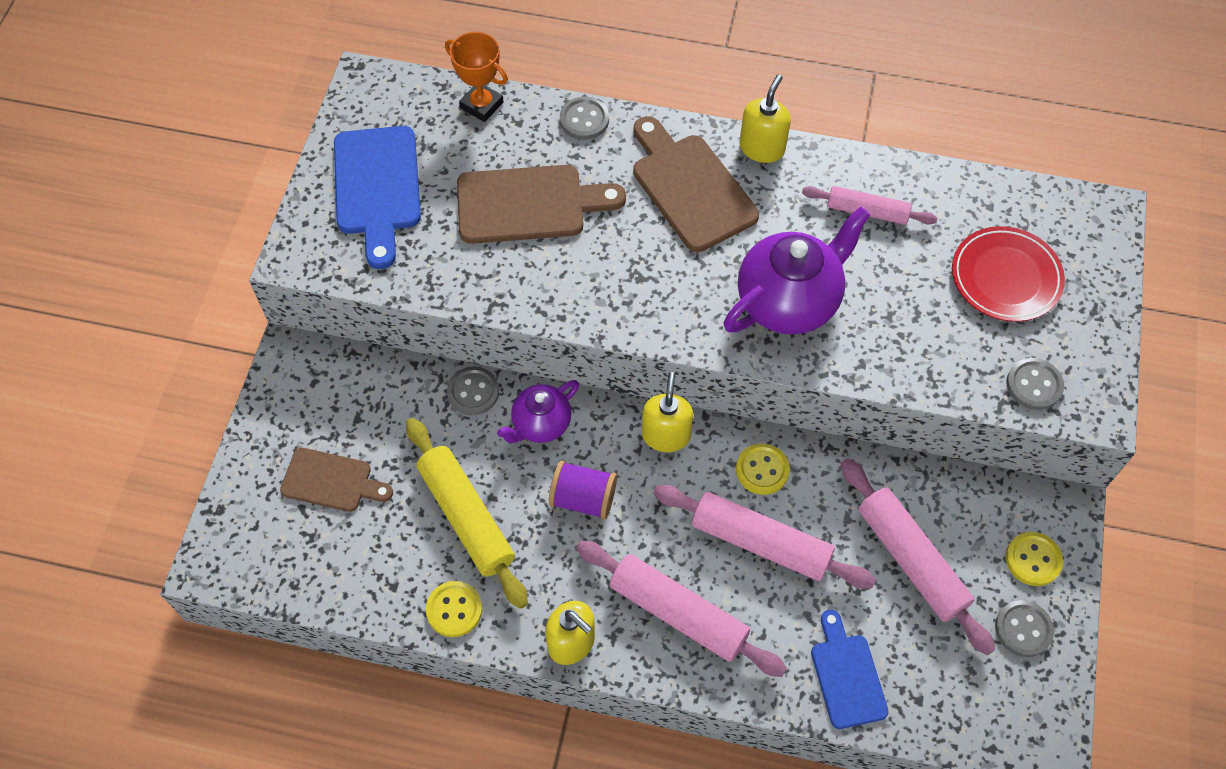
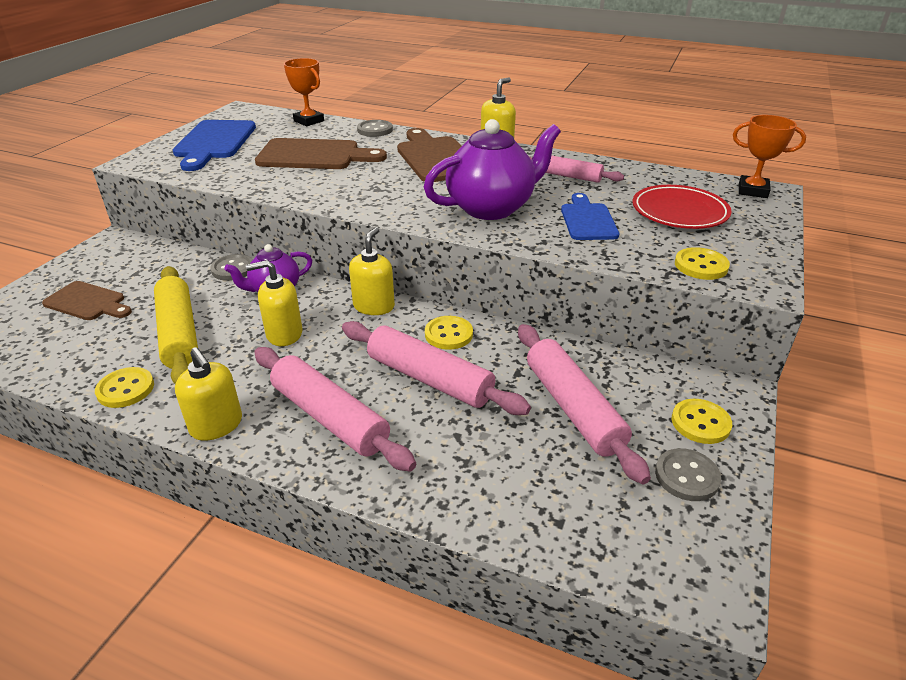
camera: 10 degrees right, 25 degrees down
purple spool [549,460,617,520] -> yellow soap dispenser [246,260,303,346]
blue cutting board [811,610,889,729] -> blue cutting board moved to [561,193,619,240]
grey button [1006,358,1064,410] -> yellow button [675,247,730,280]
none -> orange trophy [733,115,806,198]

